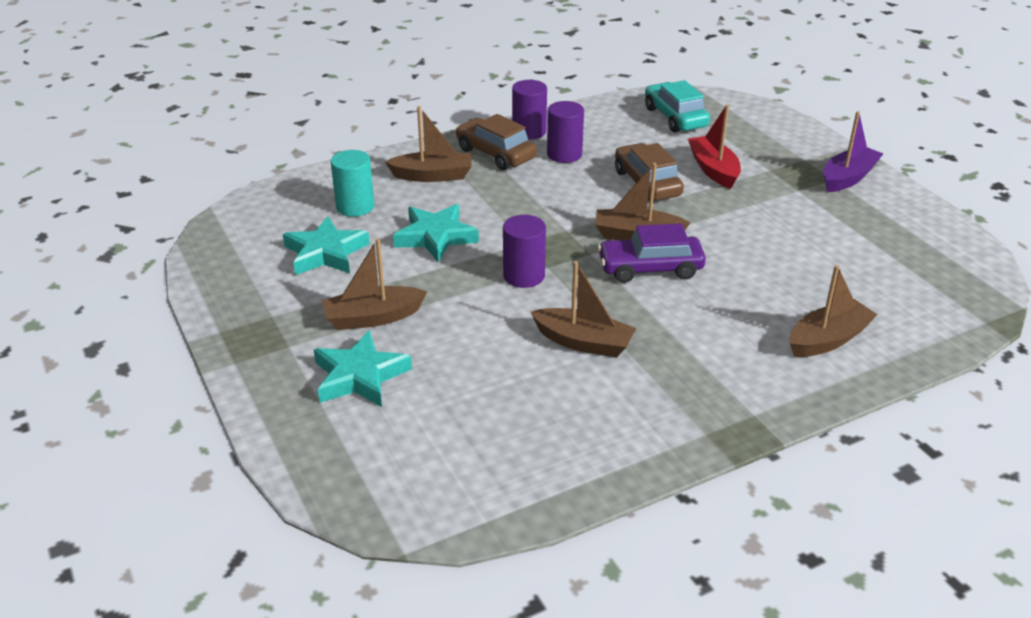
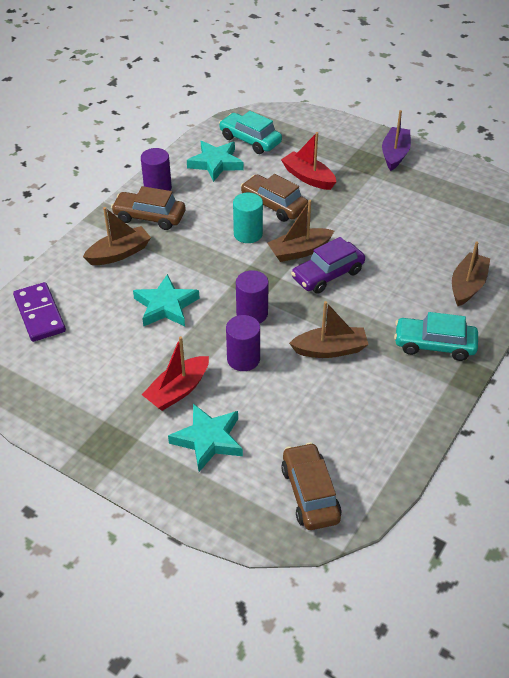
camera: 30 degrees left, 10 degrees up
turquoise star [283,216,370,275] -> turquoise star moved to [187,141,243,182]
brown boat [322,238,427,330] -> red boat [142,336,209,411]
turquoise cylinder [331,150,374,217] -> turquoise cylinder moved to [233,193,263,243]
purple cylinder [547,101,584,163] -> purple cylinder moved to [226,315,260,371]
none -> purple domino [13,282,66,342]
none -> brown car [281,442,342,530]
none -> turquoise car [394,312,478,361]

